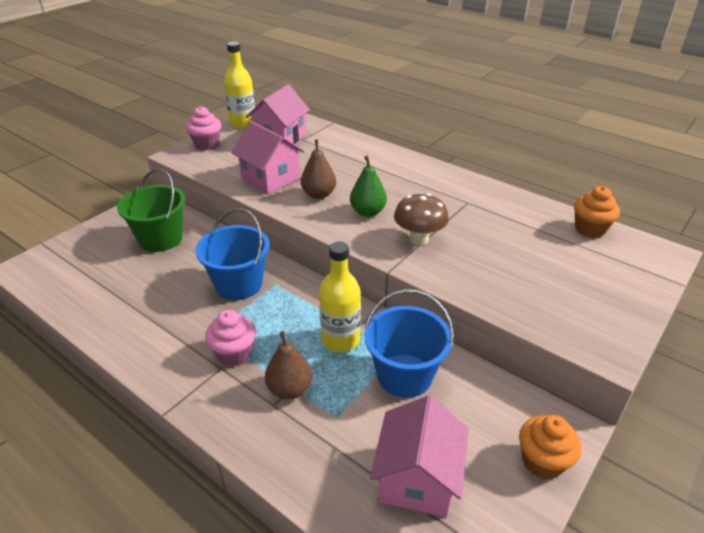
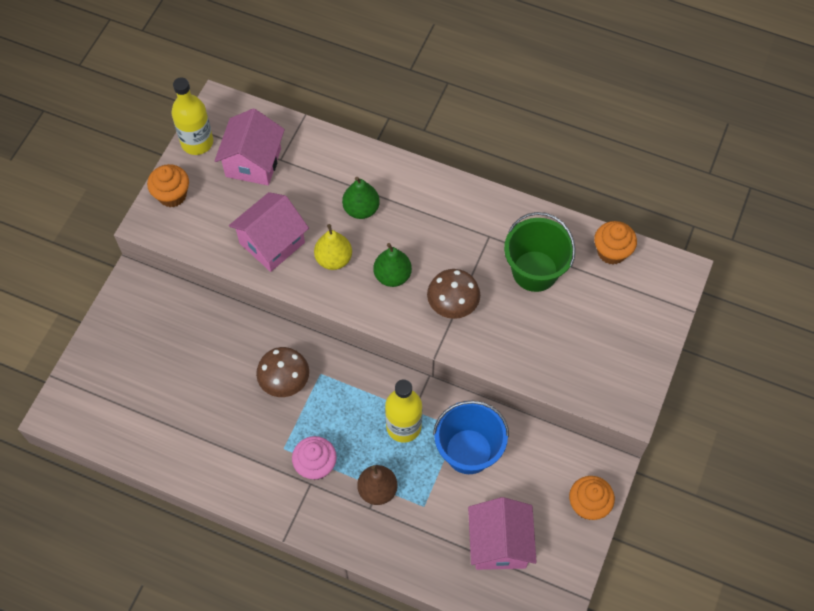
camera: 15 degrees left, 25 degrees up
green bucket [117,168,185,252] -> green bucket moved to [504,212,575,292]
pink cupcake [186,106,221,150] -> orange cupcake [147,164,189,207]
blue bucket [195,208,270,300] -> brown mushroom [256,347,309,397]
pink house [231,121,304,194] -> pink house turned 75 degrees counterclockwise [229,192,309,272]
brown pear [301,140,336,199] -> yellow pear [314,224,352,270]
none -> green pear [342,177,380,219]

